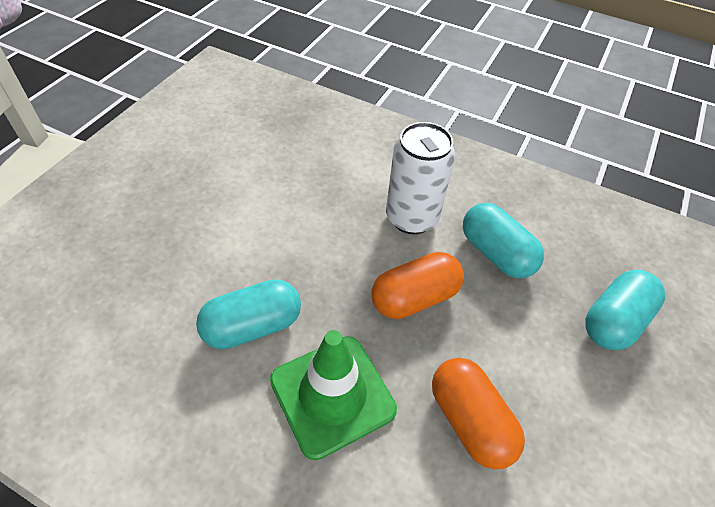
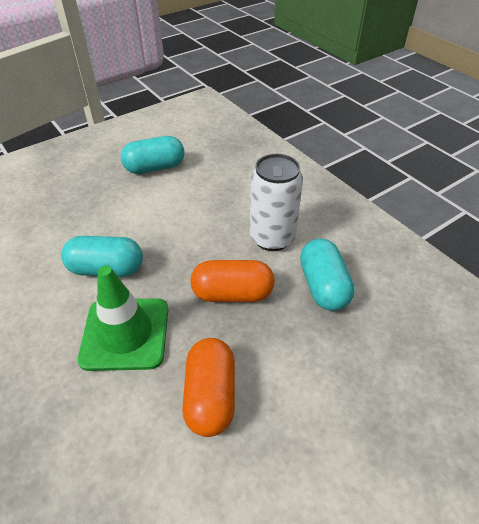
camera: 30 degrees right, 5 degrees down
turquoise capsule [585,270,665,350] -> turquoise capsule moved to [121,136,185,174]

